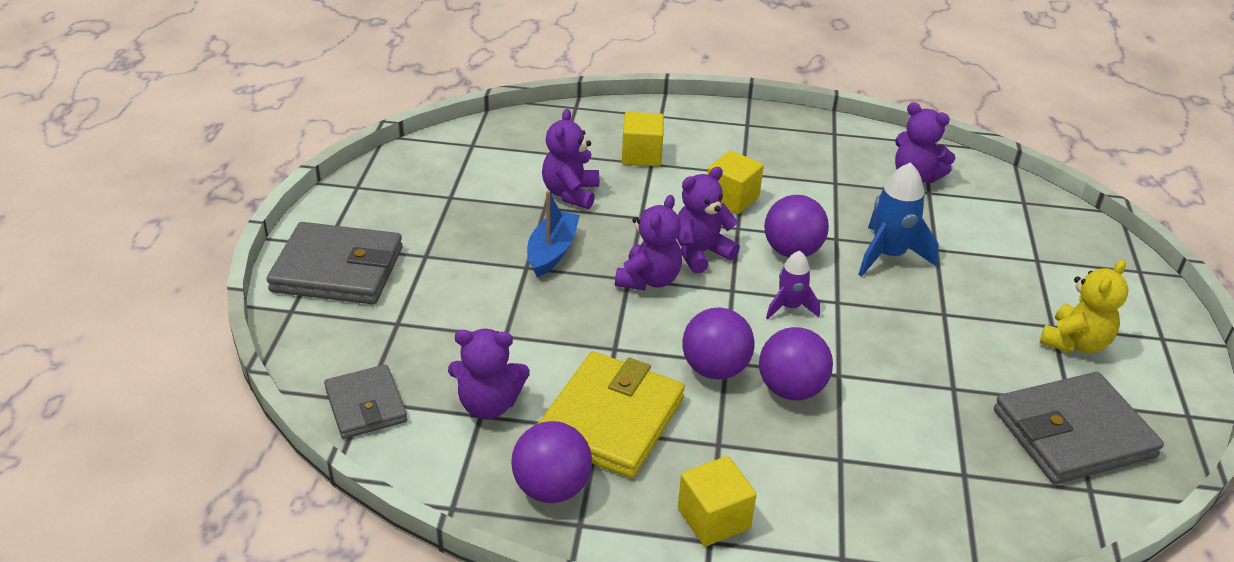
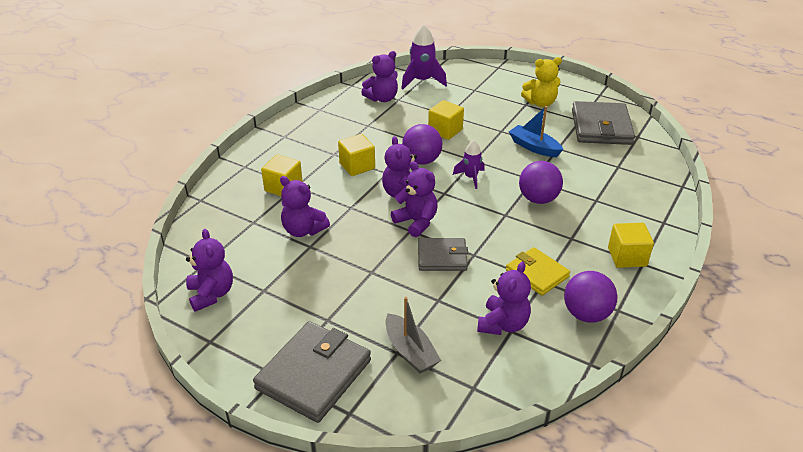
camera: 65 degrees left, 0 degrees up
grey wallet [324,364,407,439] -> grey wallet moved to [418,238,468,271]
blue boat [527,190,580,277] -> blue boat moved to [509,106,563,157]
yellow wallet [538,351,685,478] -> yellow wallet [506,247,570,296], size x0.61
purple ball [683,308,754,380] -> none
blue rocket [858,162,939,277] -> yellow cube [428,100,464,140]
yellow teddy bear [1039,260,1128,353] -> yellow teddy bear turned 105 degrees clockwise [521,57,562,107]
none -> purple teddy bear [186,229,233,312]
none -> grey boat [385,297,441,374]
none -> purple rocket [401,24,447,90]

